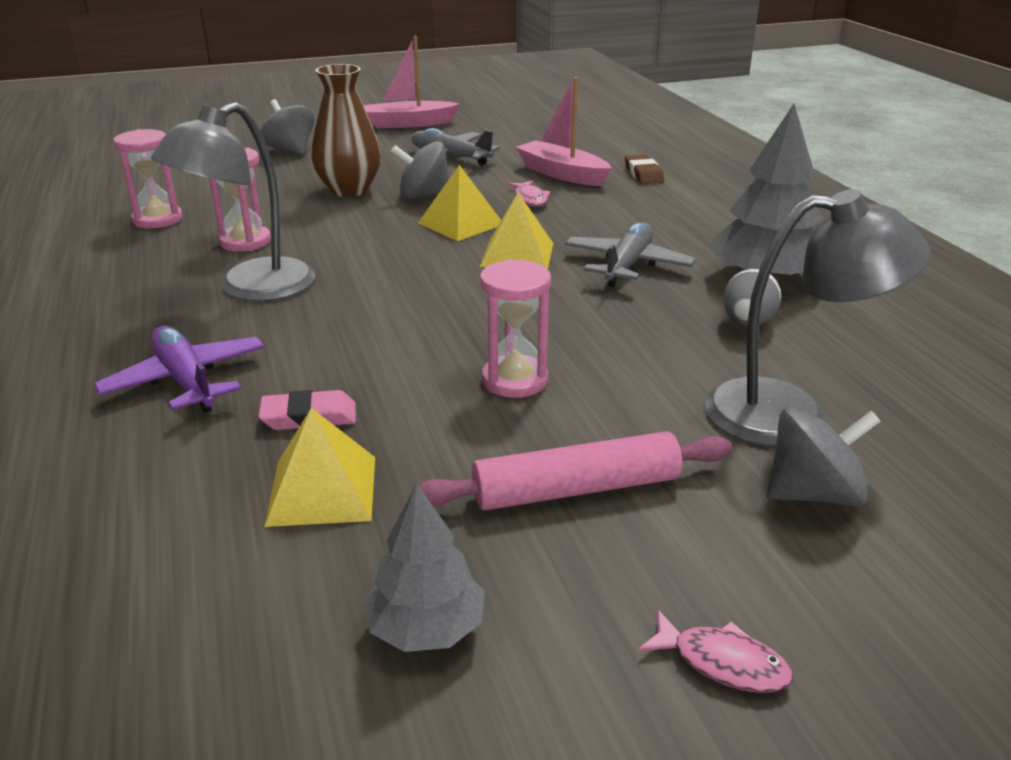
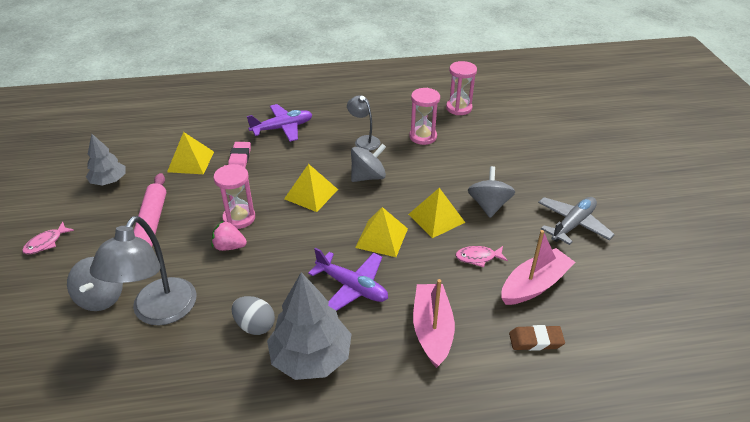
camera: 100 degrees right, 10 degrees up
grey lamp [151,102,315,301] -> grey lamp [347,95,380,151], size x0.54
grey spinning top [260,99,315,155] -> grey spinning top moved to [351,144,386,182]
brown vase [311,64,381,197] -> none
pink boat [364,36,460,128] -> pink boat moved to [413,279,455,368]
grey plane [565,222,696,287] -> purple plane [308,248,388,311]
none -> pink strawberry [211,220,247,251]
none -> yellow pyramid [284,164,338,212]

